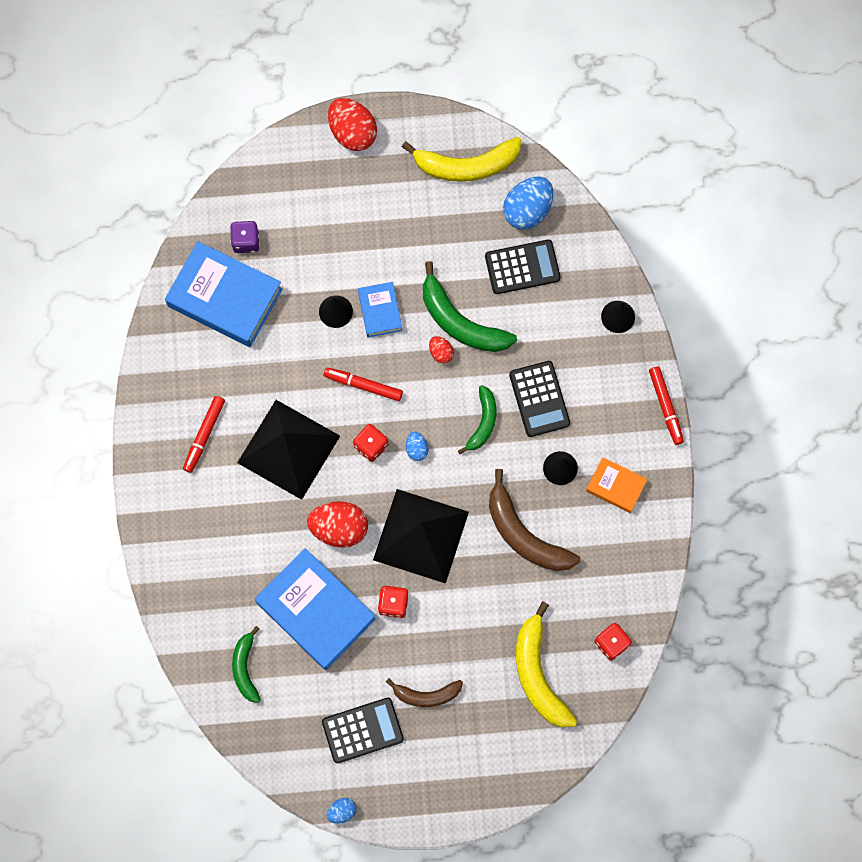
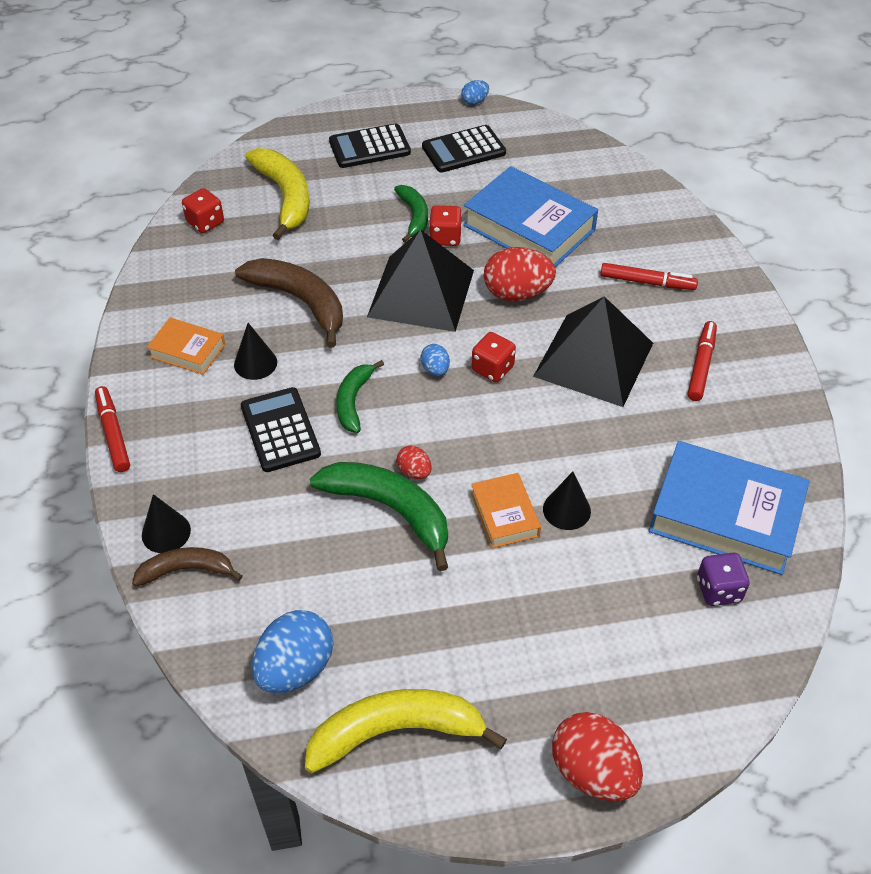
camera: 175 degrees right, 25 degrees down
green banana [232,626,261,703] -> green banana moved to [394,185,428,243]
red marker [324,367,403,401] -> red marker moved to [600,263,698,290]
blue book [358,282,402,337] -> orange book [471,473,541,548]
brown banana [386,678,463,707] -> brown banana moved to [132,547,243,586]
black calculator [485,239,561,294] -> black calculator moved to [329,123,411,168]

